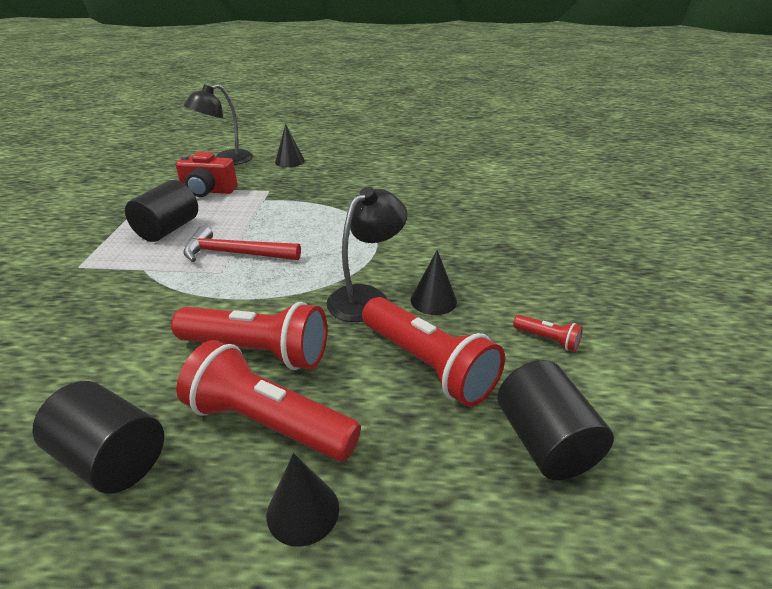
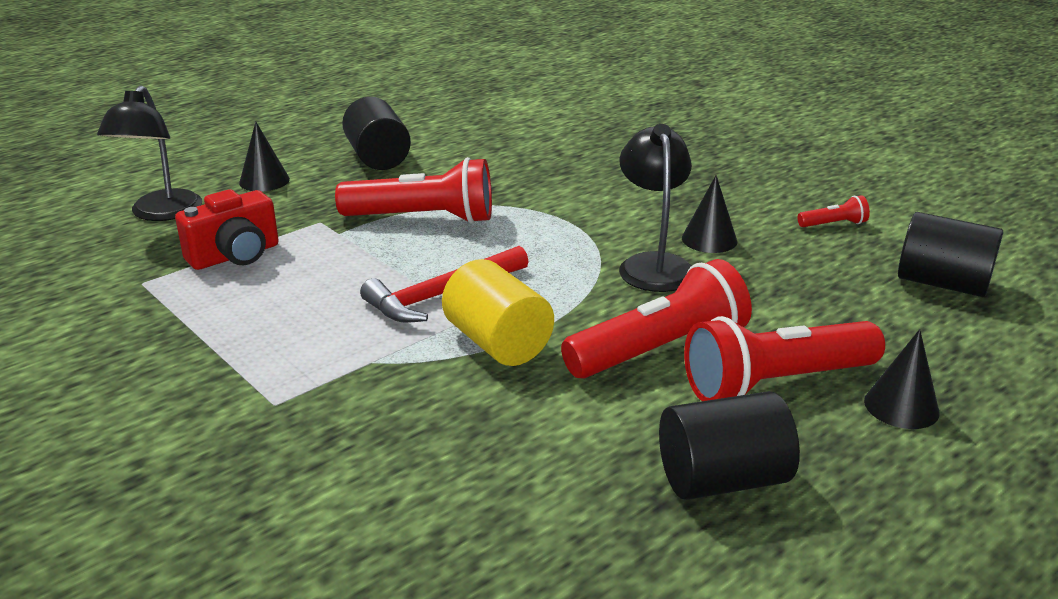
camera: 45 degrees left, 5 degrees down
black cylinder [125,180,198,242] -> black cylinder moved to [342,97,411,170]
red flashlight [362,297,505,407] -> red flashlight moved to [335,157,492,224]
none -> yellow cylinder [442,259,554,366]

